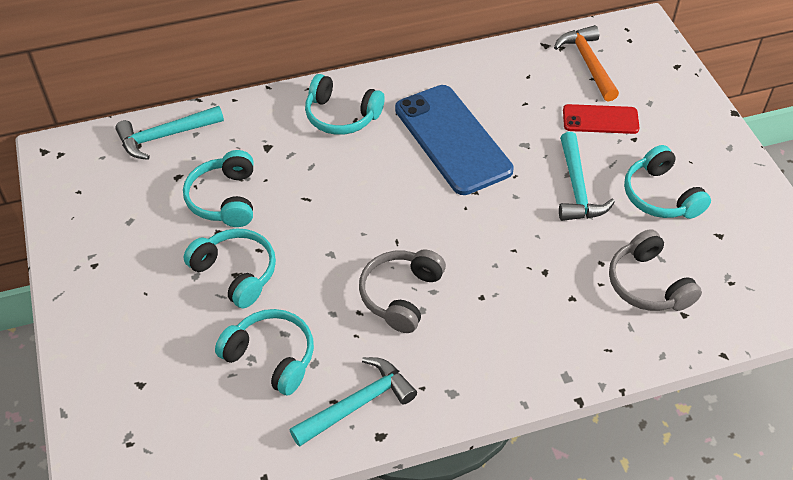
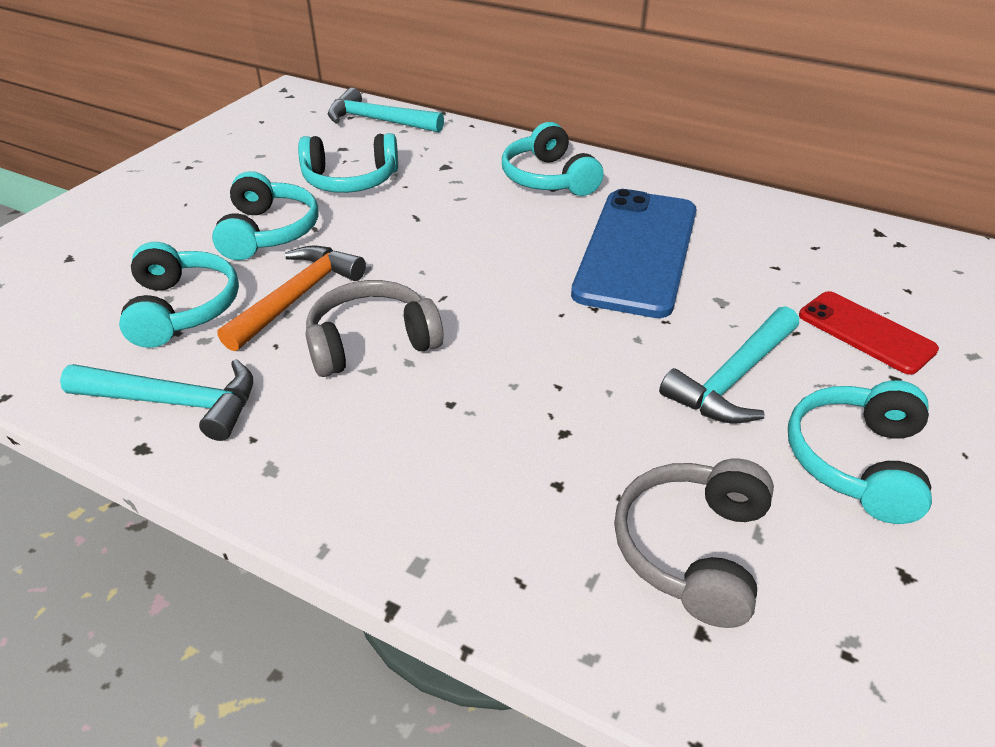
camera: 45 degrees right, 10 degrees down
turquoise headphones [183,150,253,227] -> turquoise headphones turned 135 degrees counterclockwise [298,133,398,193]
orange hammer [554,25,619,101] -> orange hammer moved to [218,246,366,351]

